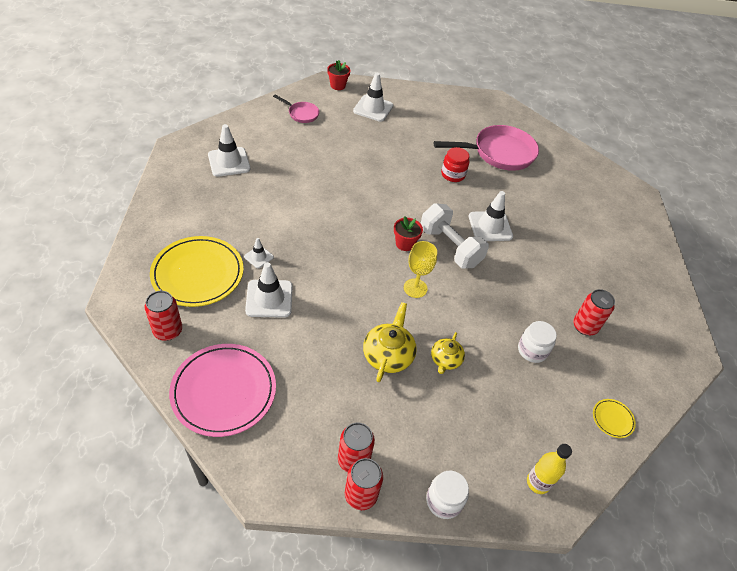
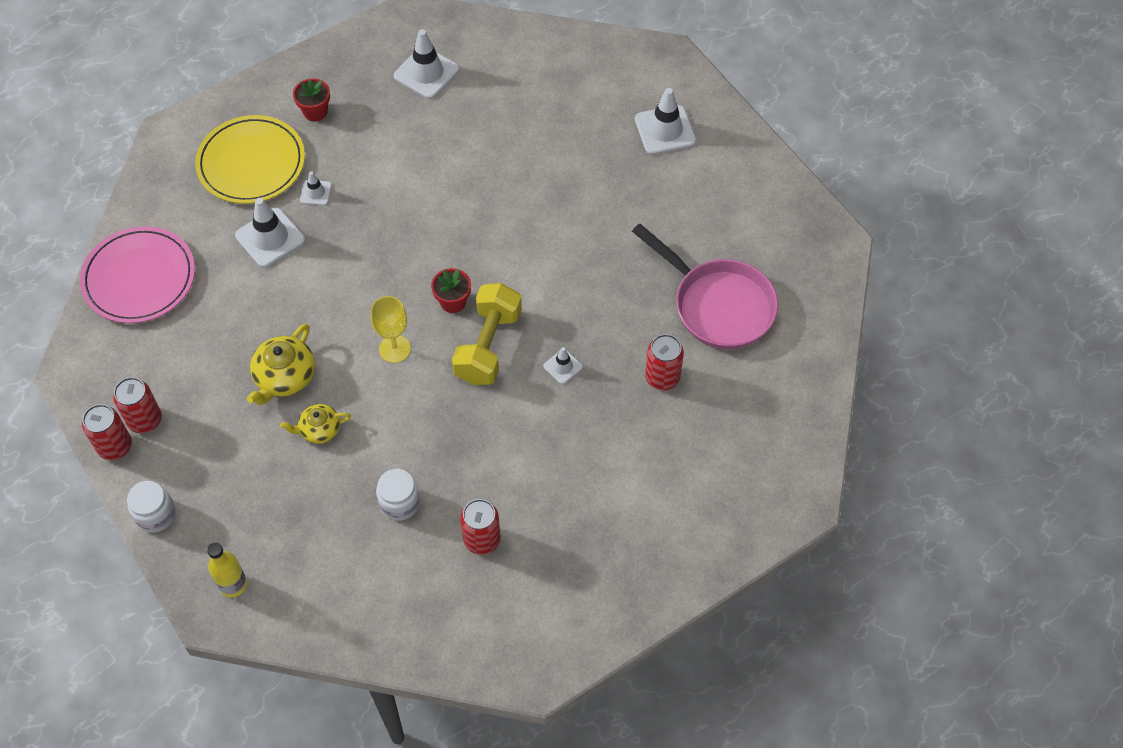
camera: 60 degrees right, 10 degrees up
red can [145,291,182,341] -> red can moved to [645,334,684,390]
pink pan [273,94,319,123] -> none
red flower pot [327,60,351,90] -> red flower pot moved to [293,78,330,121]
yellow teapot [363,302,417,382] -> yellow teapot turned 135 degrees clockwise [247,324,315,405]
white dumbbell [420,203,489,269] -> yellow dumbbell [452,283,522,385]
red jar [441,147,469,182] -> none
white traffic cone [469,191,513,241] -> white traffic cone [543,347,583,384], size x0.53
yellow plate [593,399,636,438] -> none

